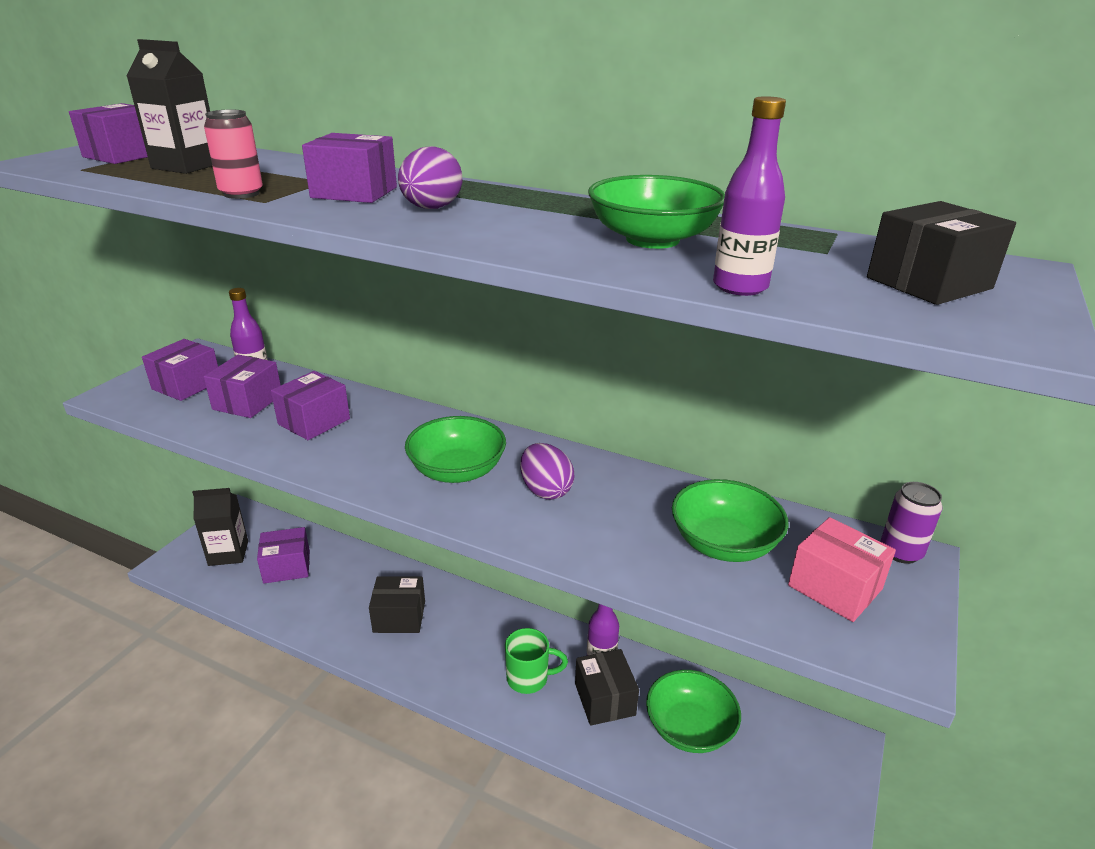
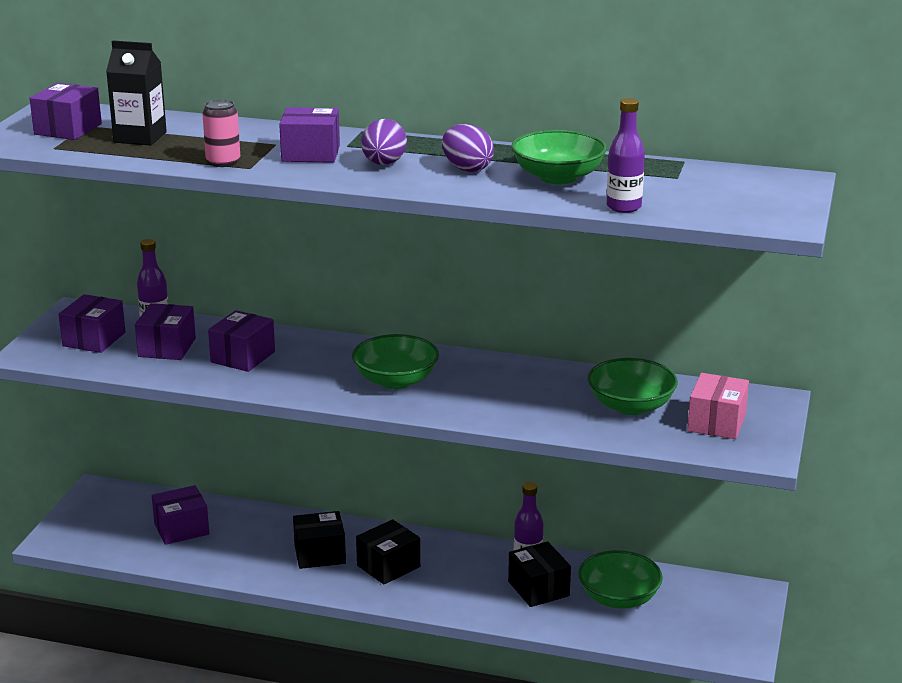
camera: 10 degrees left, 5 degrees down
black carton [192,488,248,566] -> none
green mug [505,628,568,694] -> none
purple egg [520,443,574,500] -> purple egg moved to [442,124,494,172]
pink box [788,517,896,622] -> pink box turned 75 degrees clockwise [687,373,749,439]
black box [867,201,1016,305] -> black box moved to [356,519,420,584]
purple can [880,482,942,564] -> none

